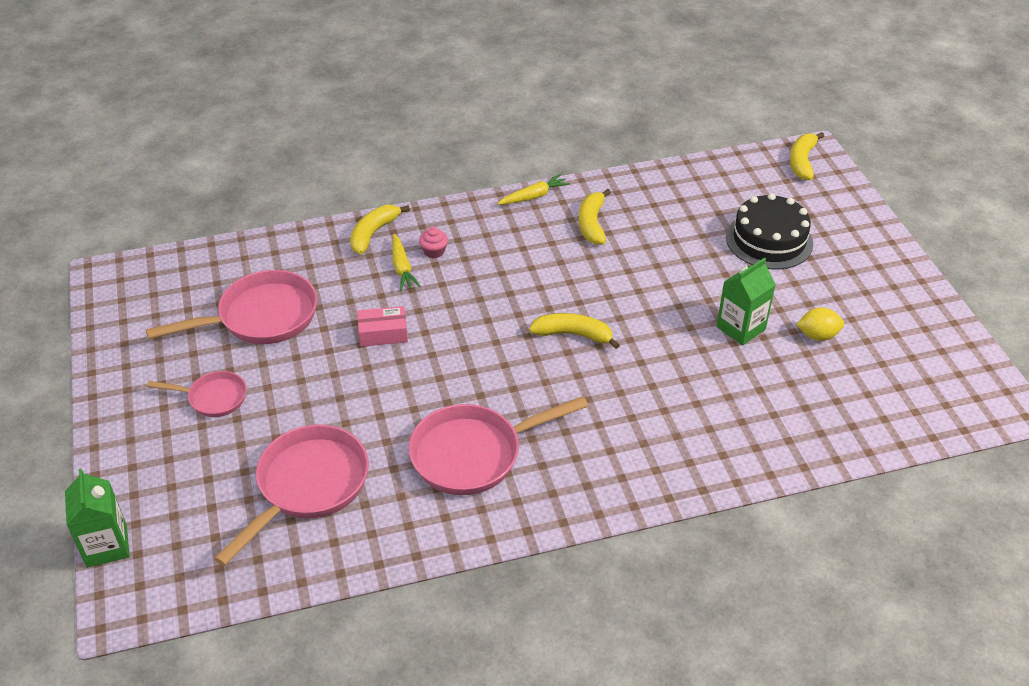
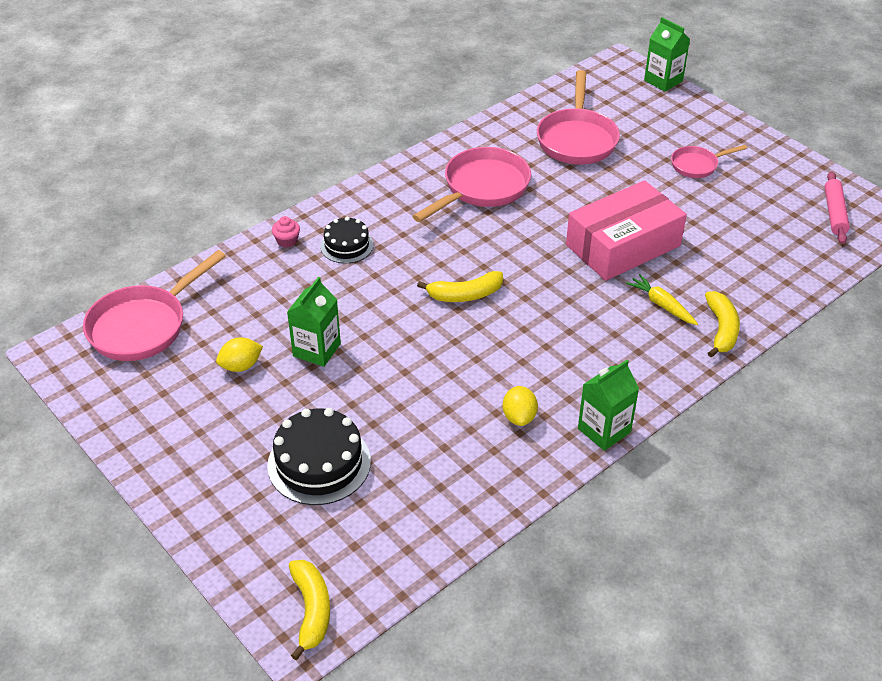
camera: 155 degrees right, 0 degrees up
pink pan [145,270,317,344] -> pink pan moved to [83,250,226,361]
pink box [357,306,408,347] -> pink box [566,180,687,281], size x2.23
pink cupcake [419,227,448,258] -> pink cupcake moved to [272,216,300,248]
yellow carrot [497,174,570,205] -> green carton [578,360,639,451]
yellow banana [579,189,611,245] -> yellow lemon [503,386,538,426]
none -> black cake [320,217,374,263]
none -> pink rolling pin [825,171,850,244]

